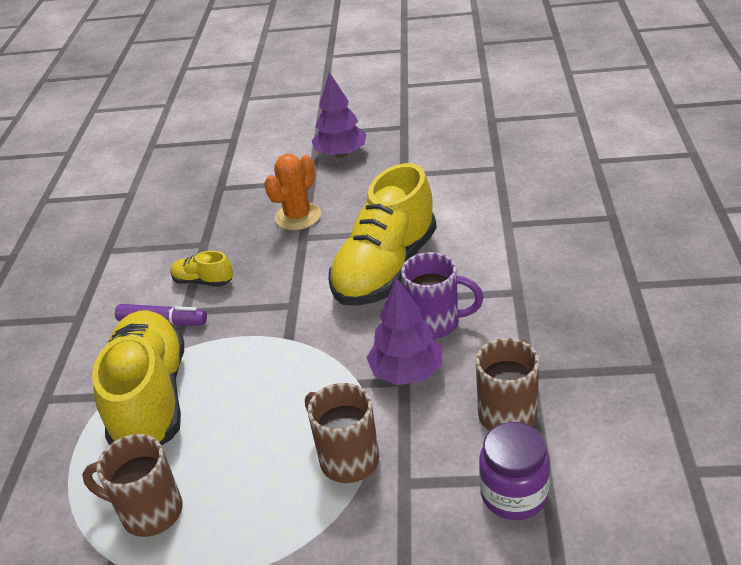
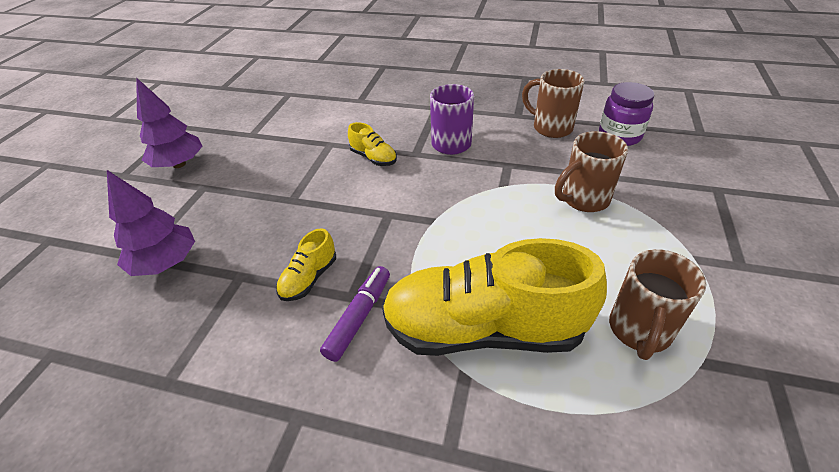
camera: 80 degrees left, 5 degrees up
orange cactus [264,154,321,230] -> none
yellow shoe [328,163,437,306] -> yellow shoe [348,122,397,166], size x0.43
purple tree [366,278,442,385] -> purple tree moved to [107,170,195,276]

